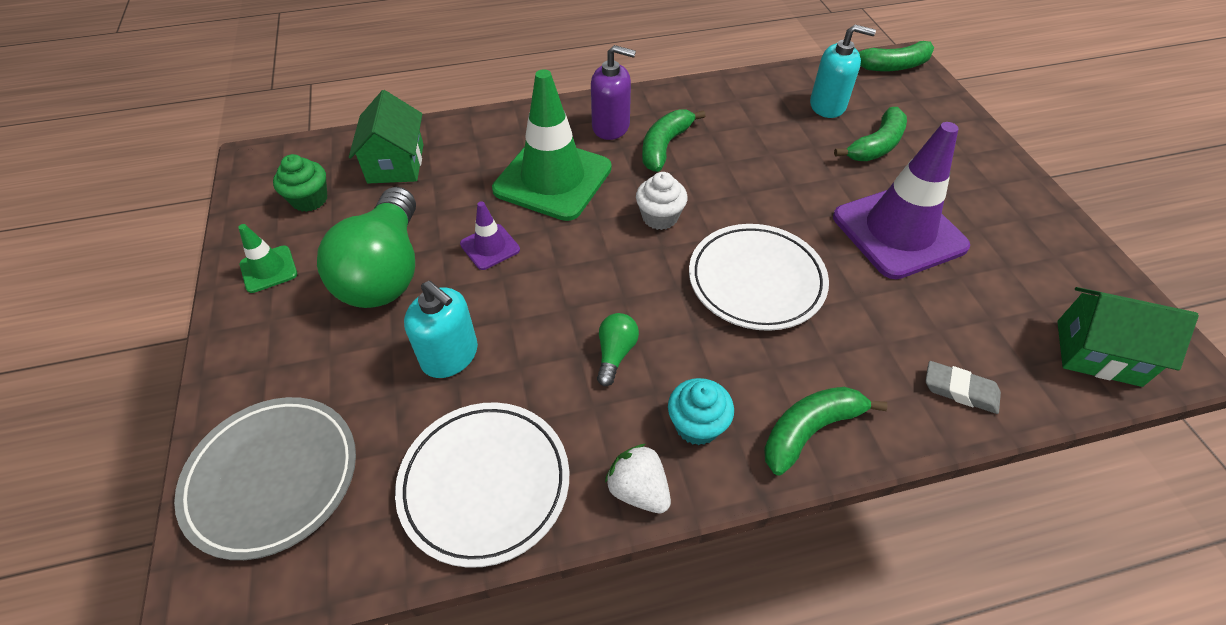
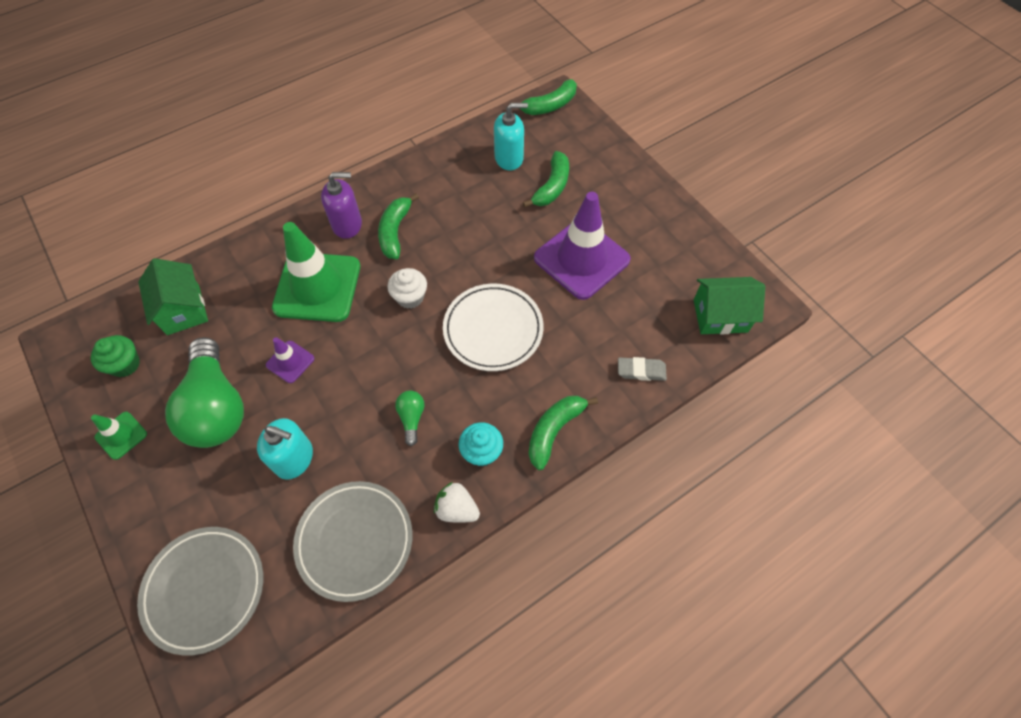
camera: 20 degrees left, 10 degrees up
white plate [395,403,569,568] -> grey plate [293,481,413,602]

